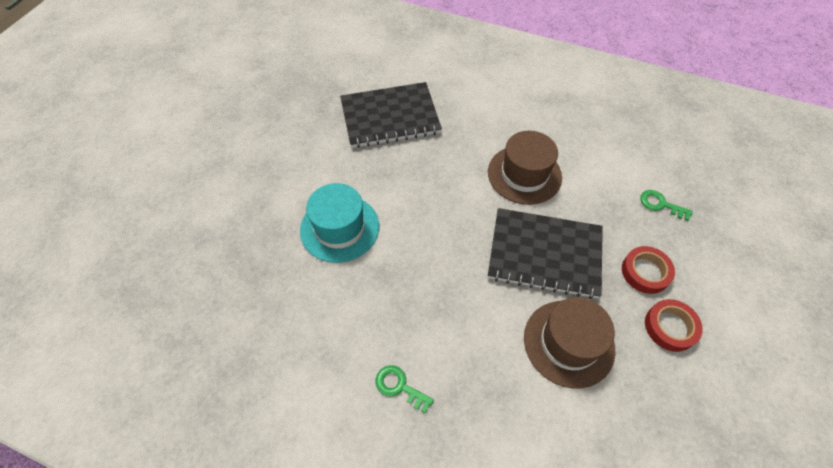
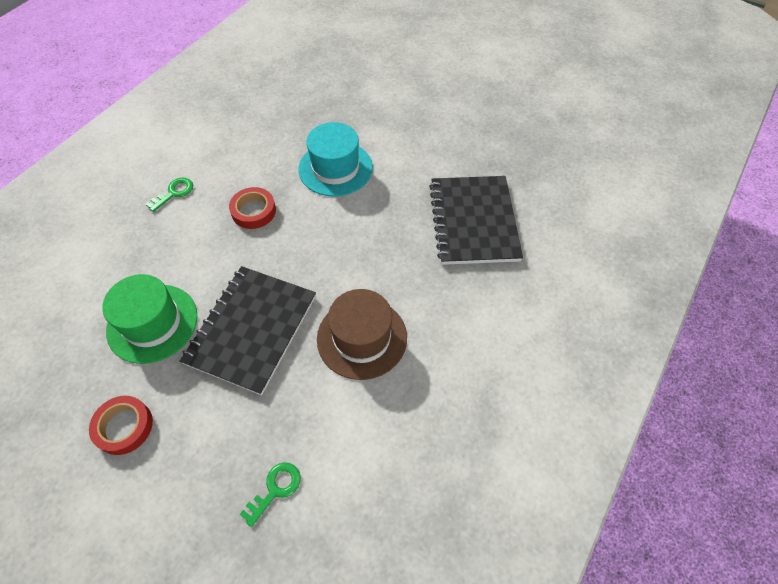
camera: 100 degrees right, 0 degrees up
brown hat [524,297,615,389] -> green hat [102,274,197,364]
red tape [622,246,675,294] -> red tape moved to [229,187,276,229]

